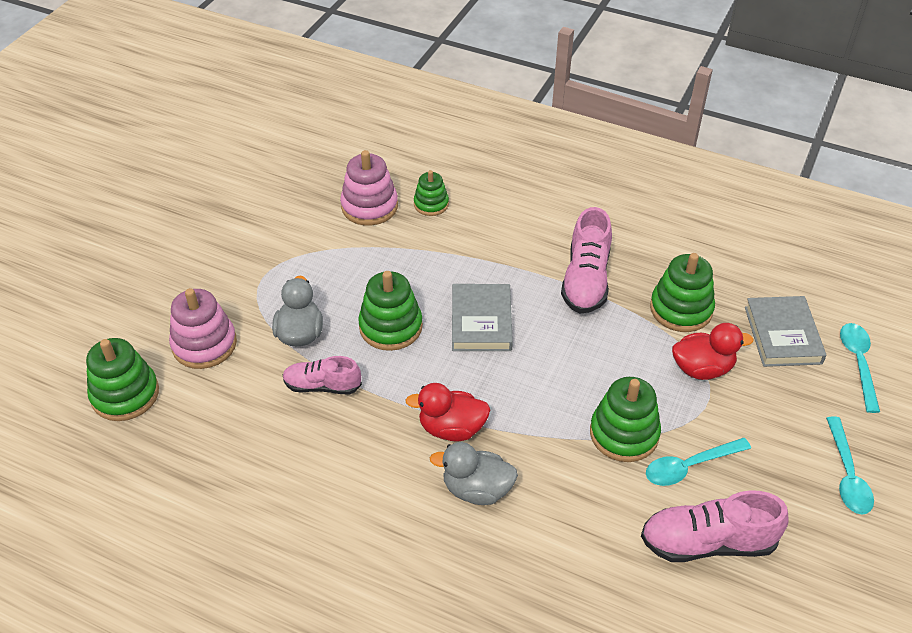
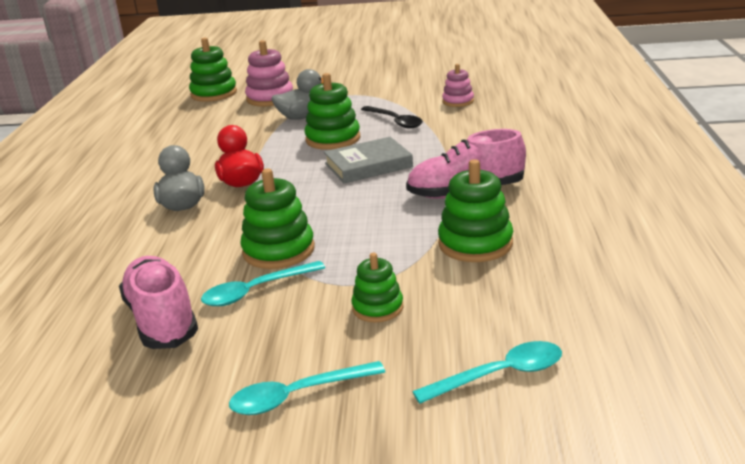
camera: 70 degrees right, 20 degrees down
pink shoe [283,356,362,394] -> none
pink stacking toy [340,150,398,226] -> pink stacking toy [442,64,474,107], size x0.62
green stacking toy [414,170,449,216] -> green stacking toy moved to [351,253,404,322]
turquoise spoon [646,438,751,486] -> turquoise spoon turned 75 degrees counterclockwise [201,261,325,306]
red duck [672,323,754,380] -> none
grey book [745,296,827,367] -> none
none -> black spoon [361,106,423,129]

